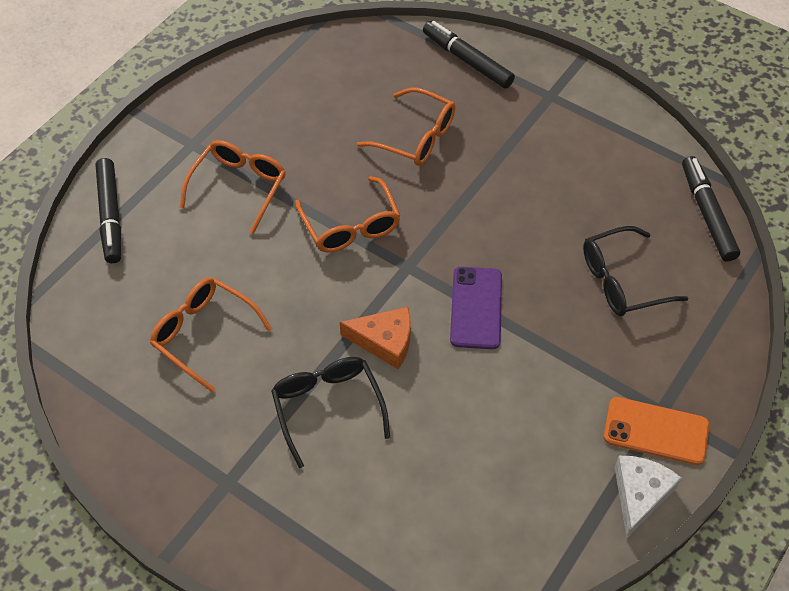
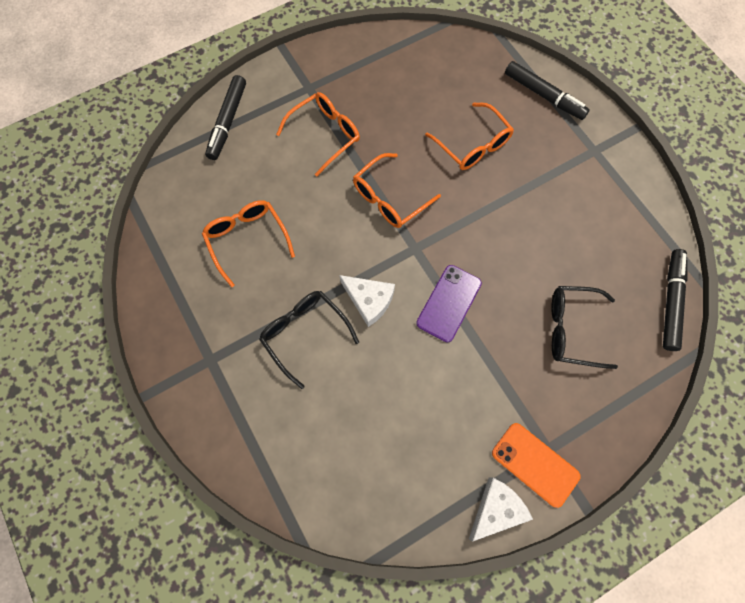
camera: 25 degrees right, 15 degrees up
black glasses [271,357,390,468] -> black glasses turned 45 degrees counterclockwise [259,291,359,389]
orange glasses [295,176,400,252] -> orange glasses turned 45 degrees clockwise [353,153,441,228]
orange cheese [340,307,411,369] -> white cheese [339,275,395,327]
black marker [423,21,515,89] -> black marker turned 150 degrees clockwise [505,61,590,120]

